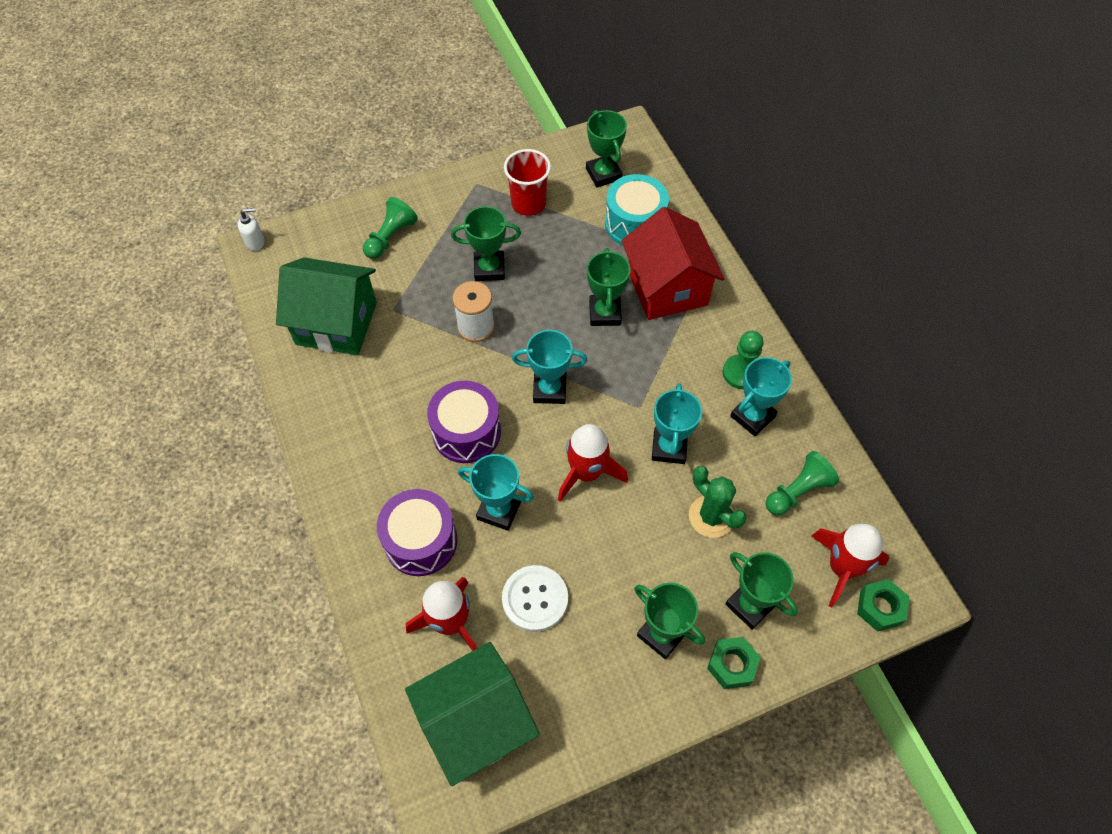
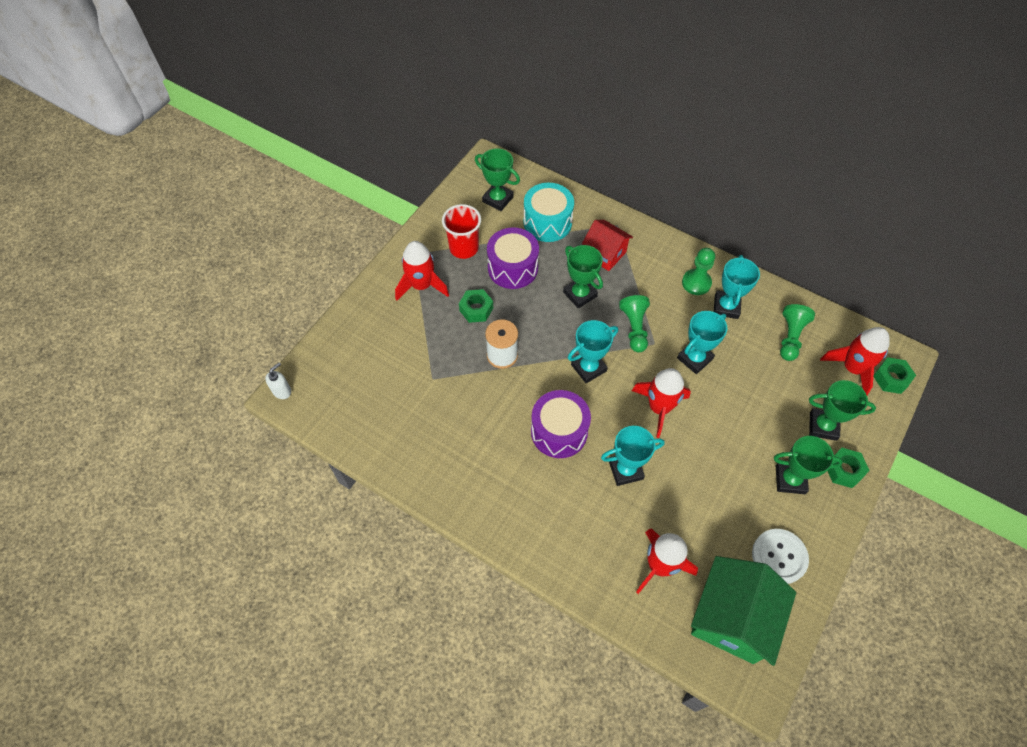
camera: 35 degrees left, 0 degrees up
green house [276,257,377,355] -> none
green pawn [363,197,418,259] -> green pawn moved to [619,295,650,353]
purple drum [377,489,457,576] -> purple drum moved to [487,227,539,289]
green trophy [451,206,521,281] -> green nut [459,289,493,323]
white button [502,565,568,632] -> white button moved to [752,529,809,584]
red house [622,207,725,320] -> red house [582,220,633,271], size x0.61
turquoise trophy [652,383,702,464] -> turquoise trophy turned 75 degrees clockwise [677,311,727,374]
green cactus [689,466,747,538] -> none
none -> red rocket [395,241,449,301]

